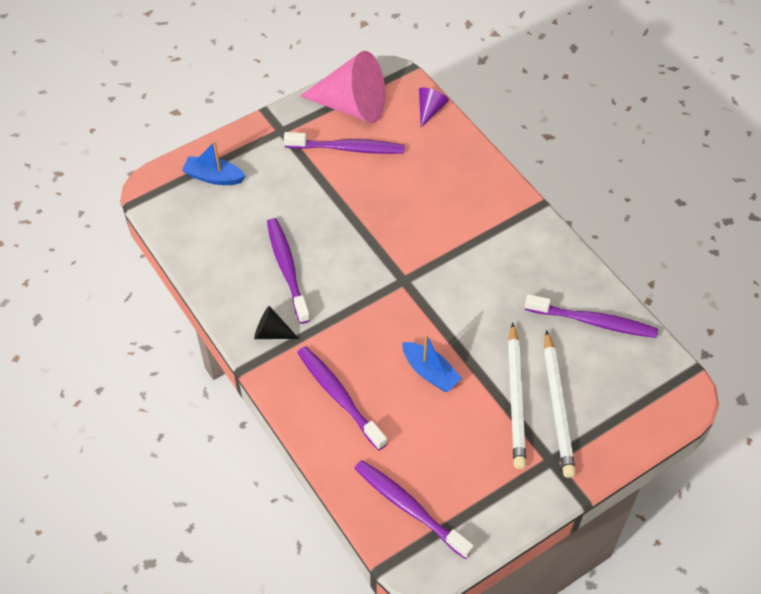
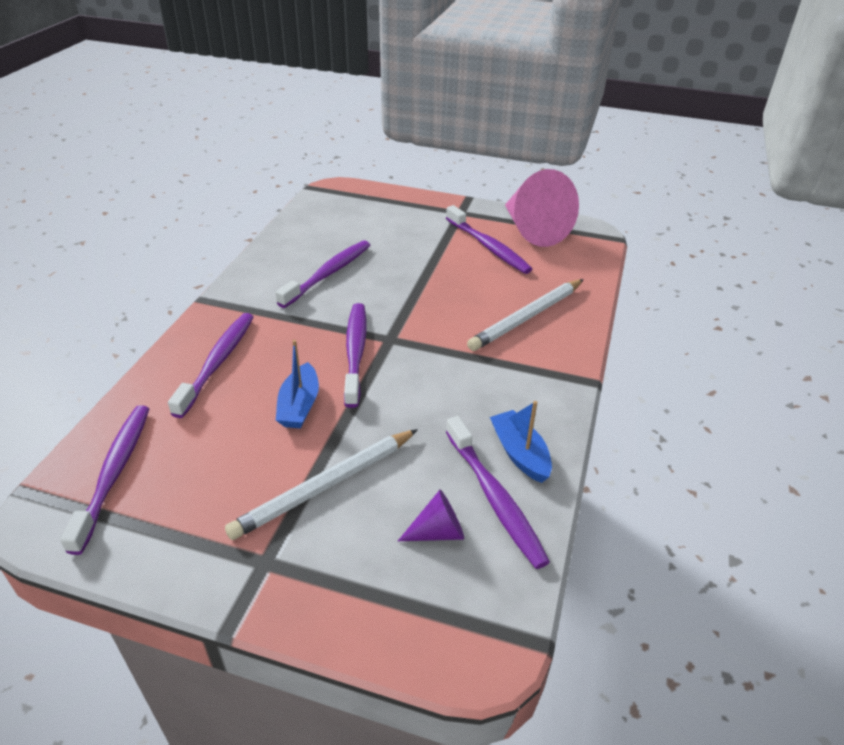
camera: 50 degrees right, 15 degrees down
blue boat [182,141,246,185] -> blue boat moved to [490,401,552,483]
black cone [254,306,299,339] -> none
purple cone [419,87,449,127] -> purple cone moved to [398,490,464,541]
white pencil [544,330,576,478] -> white pencil moved to [467,279,584,351]
none -> purple toothbrush [344,303,366,408]

